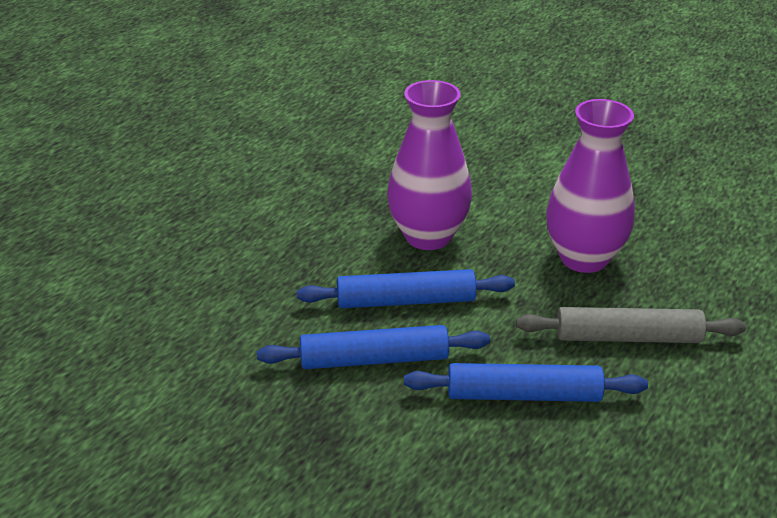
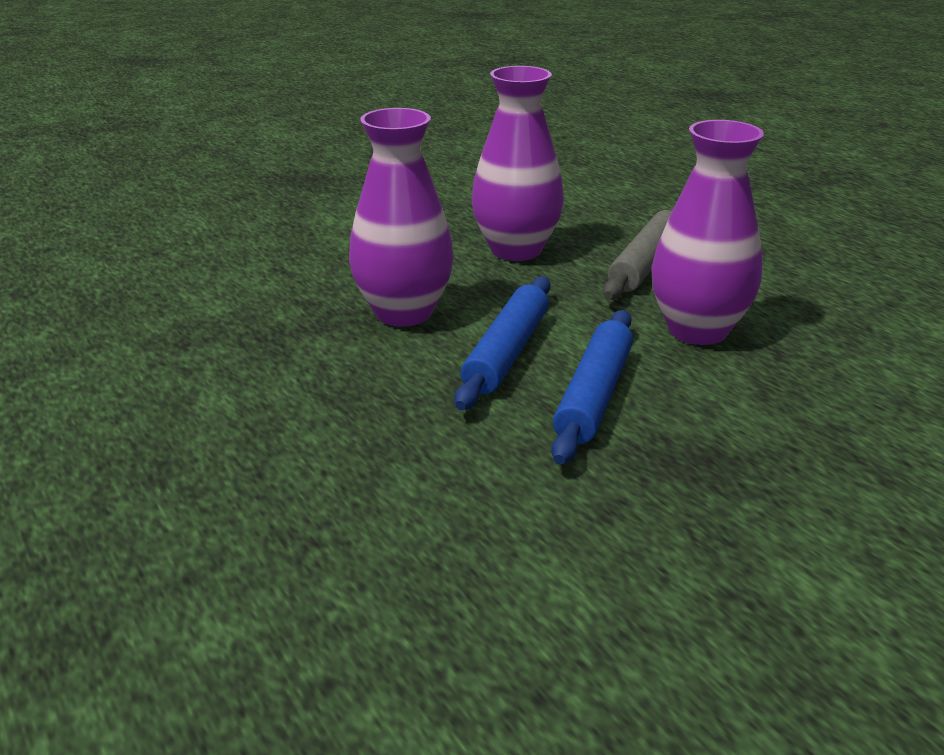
camera: 65 degrees left, 5 degrees down
blue rolling pin [404,363,648,402] -> purple vase [651,120,764,345]

